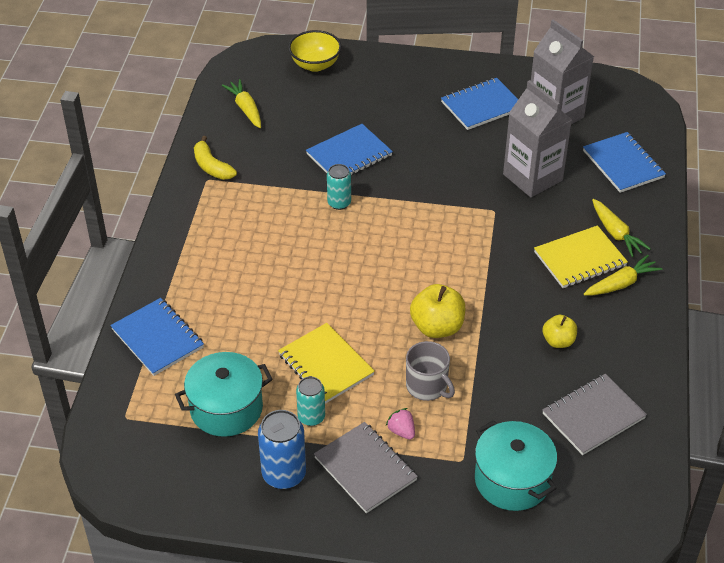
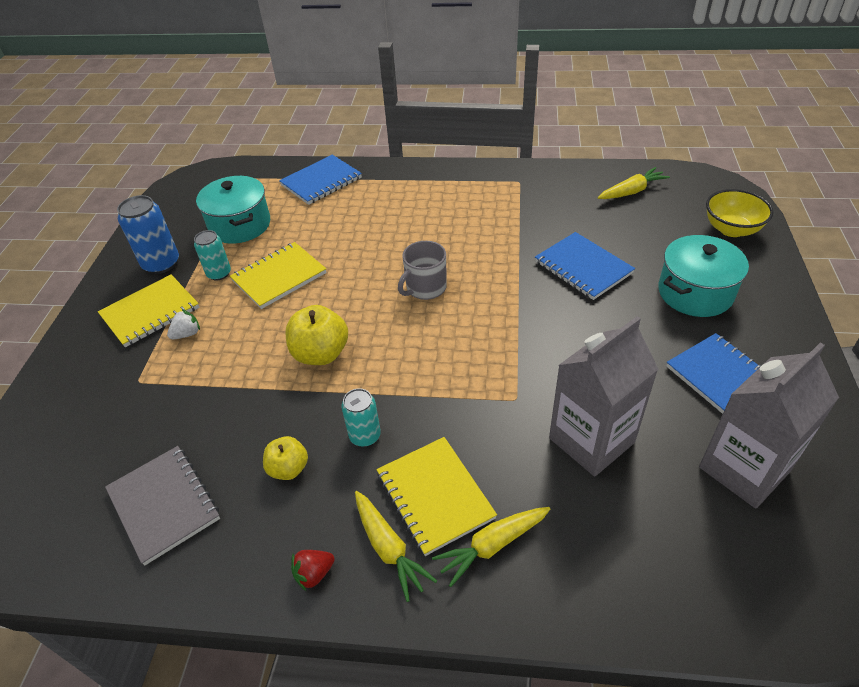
camera: 90 degrees right, 0 degrees up
yellow banana [194,136,237,180] -> none
grey notebook [314,422,418,513] -> yellow notebook [98,274,199,347]
turquoise can [327,164,351,210] -> turquoise can moved to [342,388,381,447]
pink strawberry [386,408,415,440] -> white strawberry [167,309,200,339]
grey mug [406,341,455,401] -> grey mug moved to [398,241,447,300]
turquoise pot [475,420,557,511] -> turquoise pot moved to [658,235,749,317]
blue notebook [583,132,666,193] -> none
none -> red strawberry [291,550,335,591]

